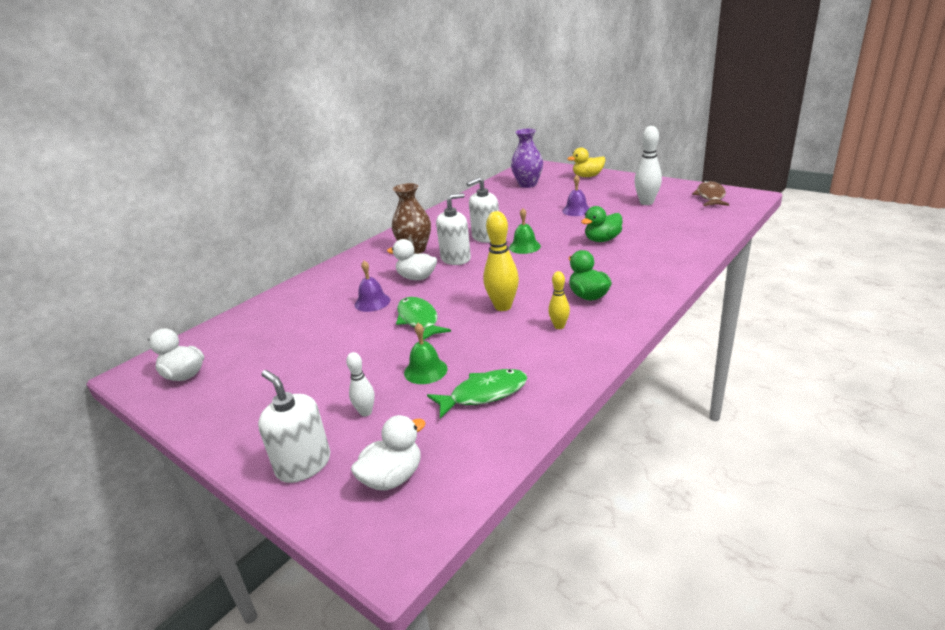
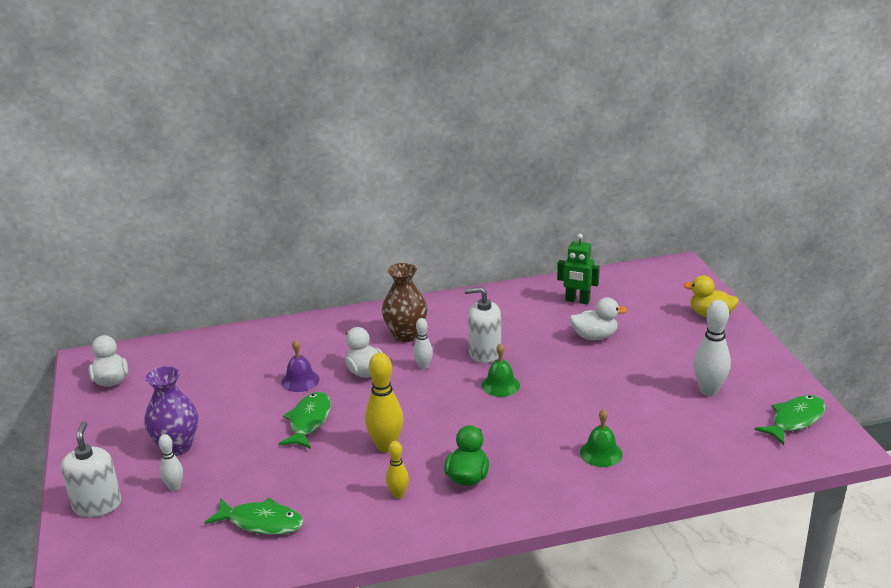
camera: 35 degrees right, 0 degrees up
white duck [351,415,426,491] -> white duck moved to [570,298,627,340]
green bell [404,323,448,384] -> green bell moved to [580,409,623,467]
white soap dispenser [436,193,471,265] -> white bowling pin [413,318,433,369]
purple vase [511,129,543,188] -> purple vase moved to [144,366,198,456]
purple bell [562,175,589,216] -> none
green duck [581,206,623,242] -> none
brown fish [692,181,729,206] -> green fish [755,395,826,445]
none -> green robot [557,234,600,304]

